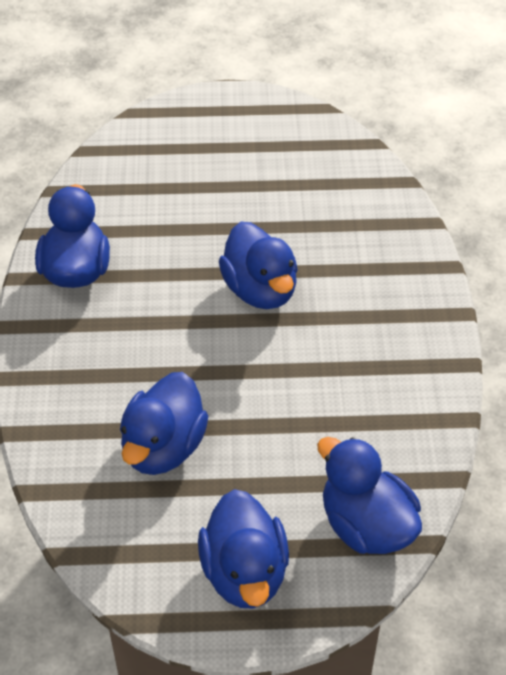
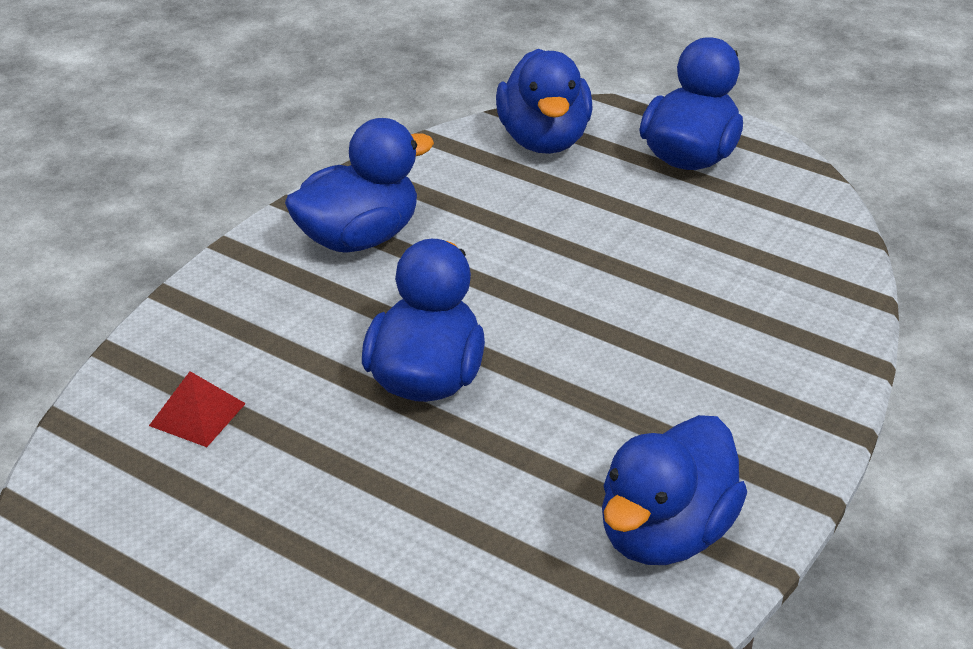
camera: 145 degrees left, 10 degrees down
blue duck [120,372,208,475] -> blue duck moved to [285,118,434,252]
none -> red pyramid [149,371,246,447]

